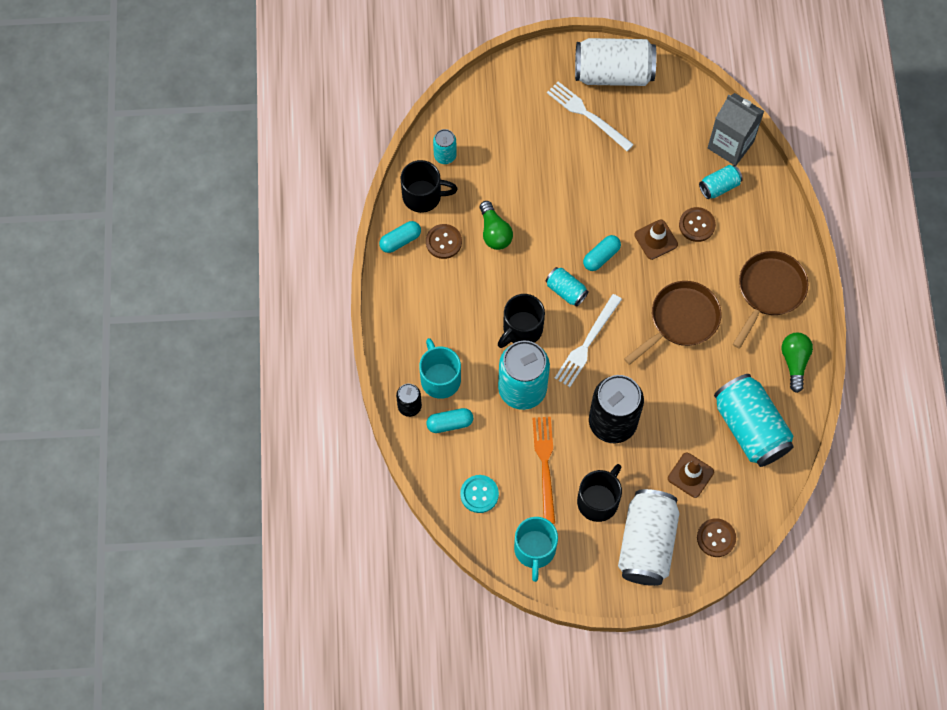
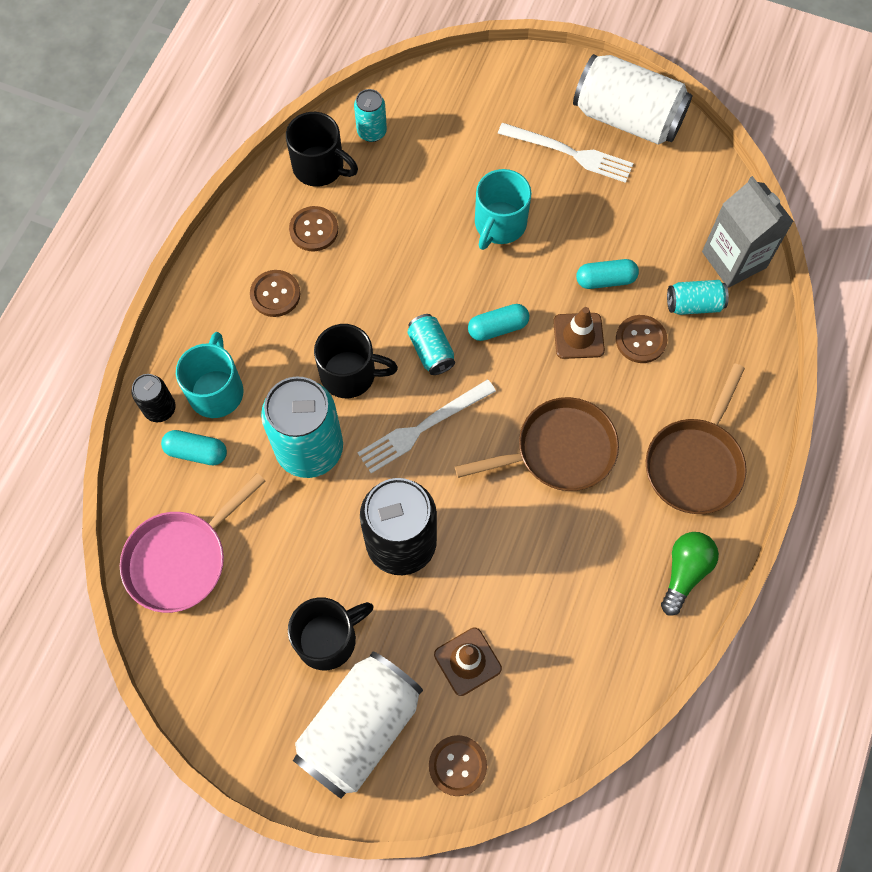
camera: 25 degrees right, 0 degrees up
turquoise capsule [379,221,421,253] -> turquoise capsule moved to [576,259,639,289]
turquoise button [460,475,499,513] -> pink pan [120,473,265,613]
green light bulb [480,201,513,250] -> none
black mug [498,294,545,348] -> black mug turned 150 degrees counterclockwise [314,324,398,398]
turquoise mug [514,517,558,582] -> turquoise mug moved to [475,169,532,250]
orange fork [532,417,555,524] -> none
white fork [547,82,634,151] -> white fork turned 135 degrees clockwise [498,123,634,183]
turquoise can [714,374,794,467] -> none
brown pan [733,251,808,349] -> brown pan turned 150 degrees clockwise [646,363,747,514]
none -> brown button [250,270,300,317]

